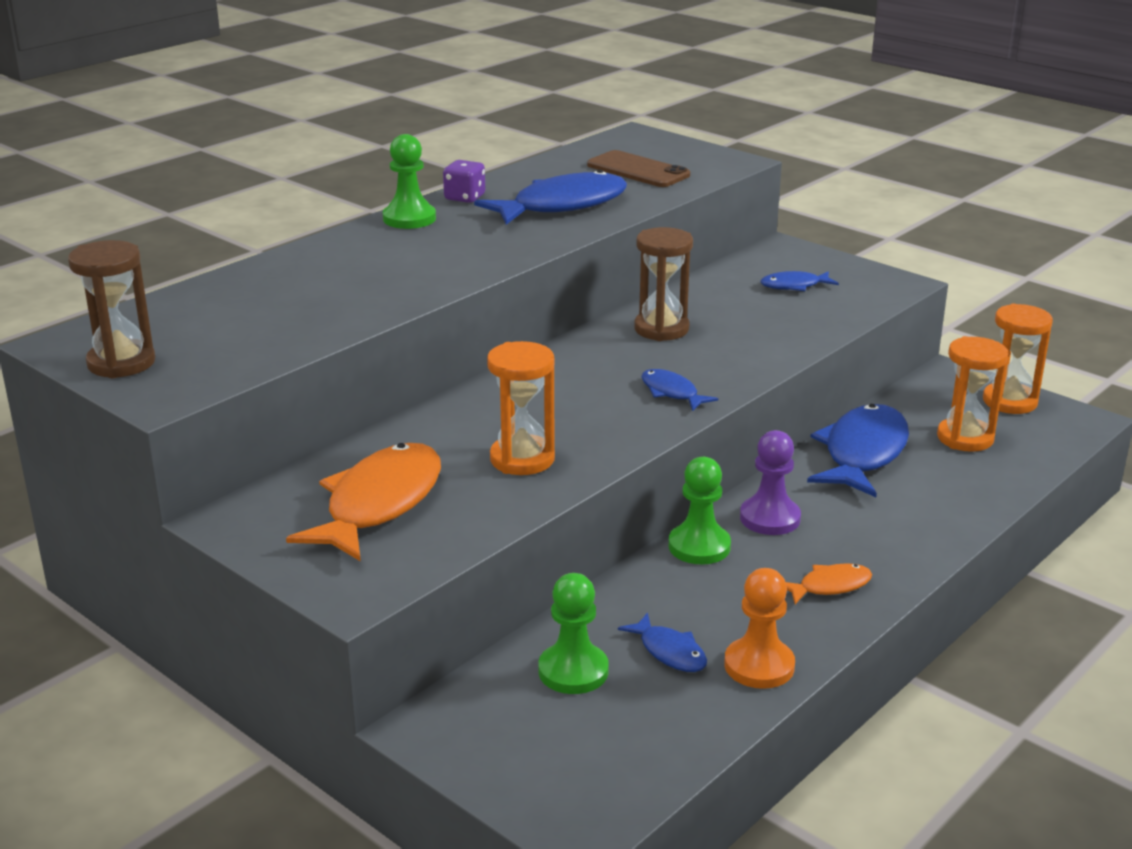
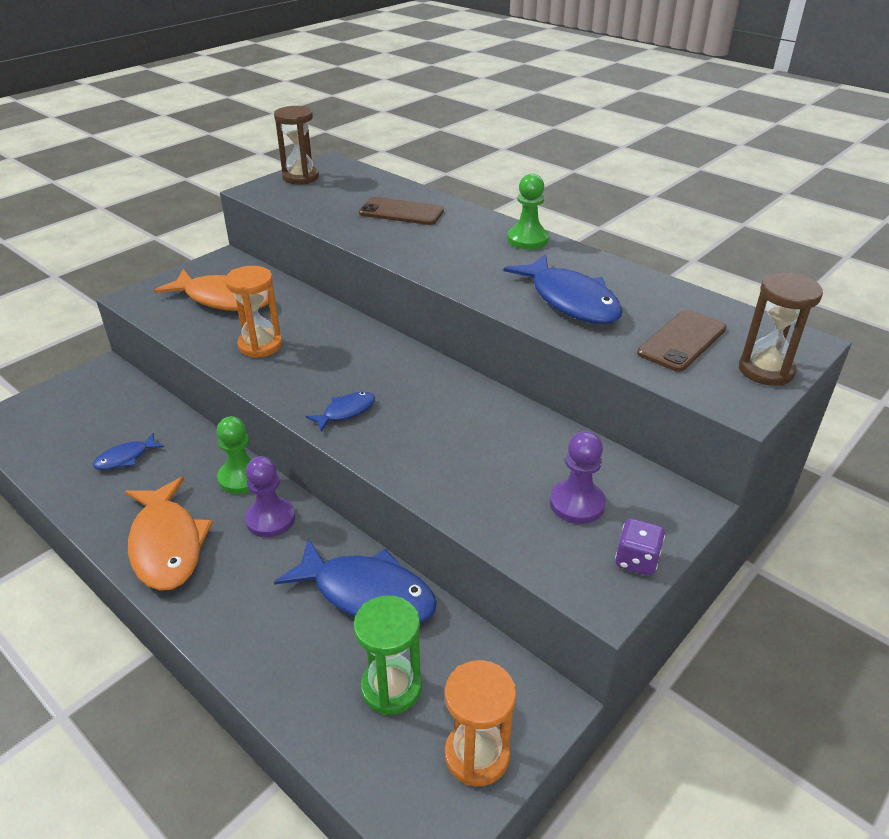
camera: 90 degrees right, 10 degrees up
purple dice [443,160,485,203] -> purple dice moved to [615,518,665,576]
green pawn [538,573,609,694] -> none
brown hourglass [634,227,693,341] -> brown hourglass moved to [739,272,823,386]
orange pawn [724,568,795,689] -> none
blue fish [761,271,839,291] -> purple pawn [550,431,606,524]
orange fish [786,563,872,604] -> orange fish [125,477,213,591], size x2.02
orange hourglass [937,336,1008,452] -> green hourglass [353,595,422,715]
none -> brown phone [359,197,444,225]

